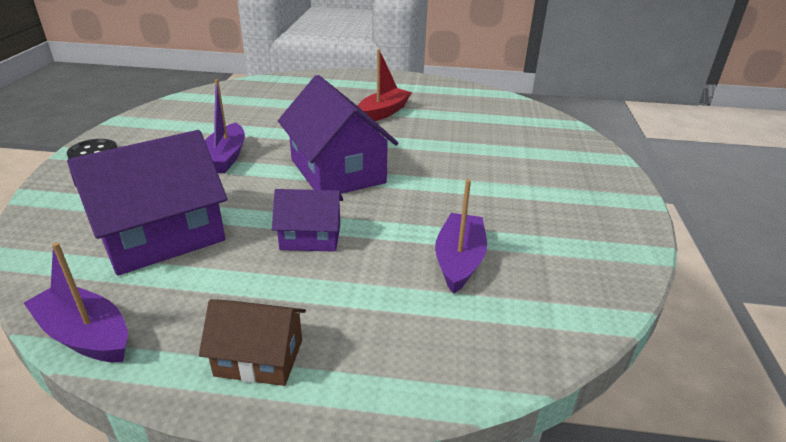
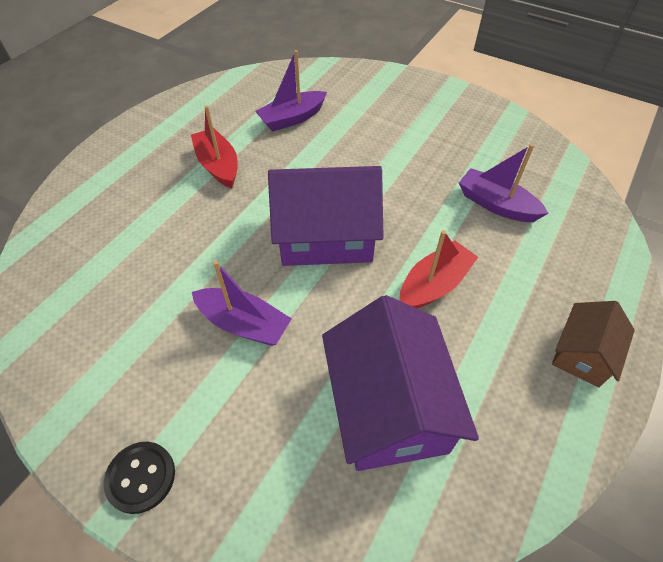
camera: 65 degrees left, 20 degrees up
purple boat [24,242,128,362] -> purple boat moved to [255,50,327,132]
purple house [272,189,343,252] -> red boat [400,230,478,309]

